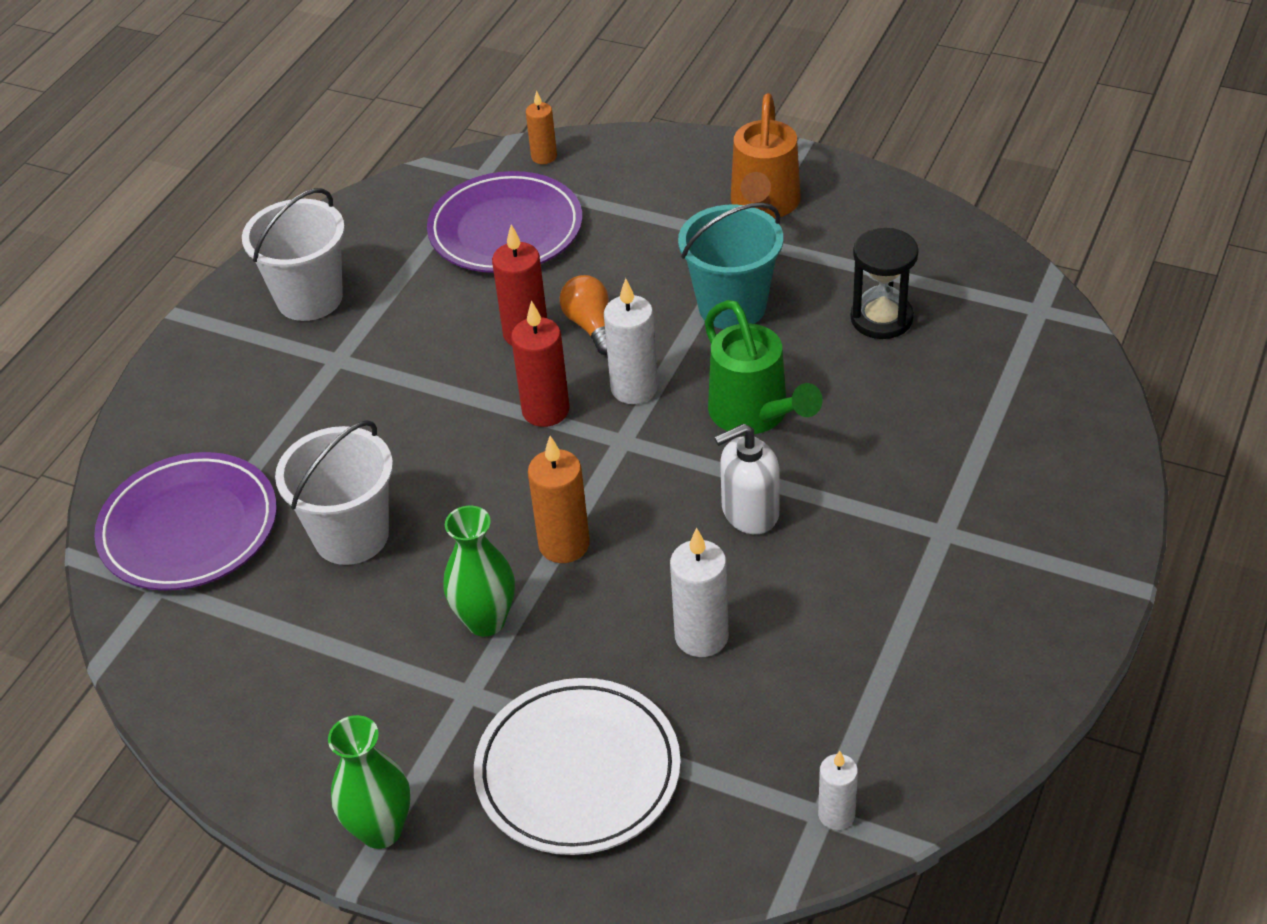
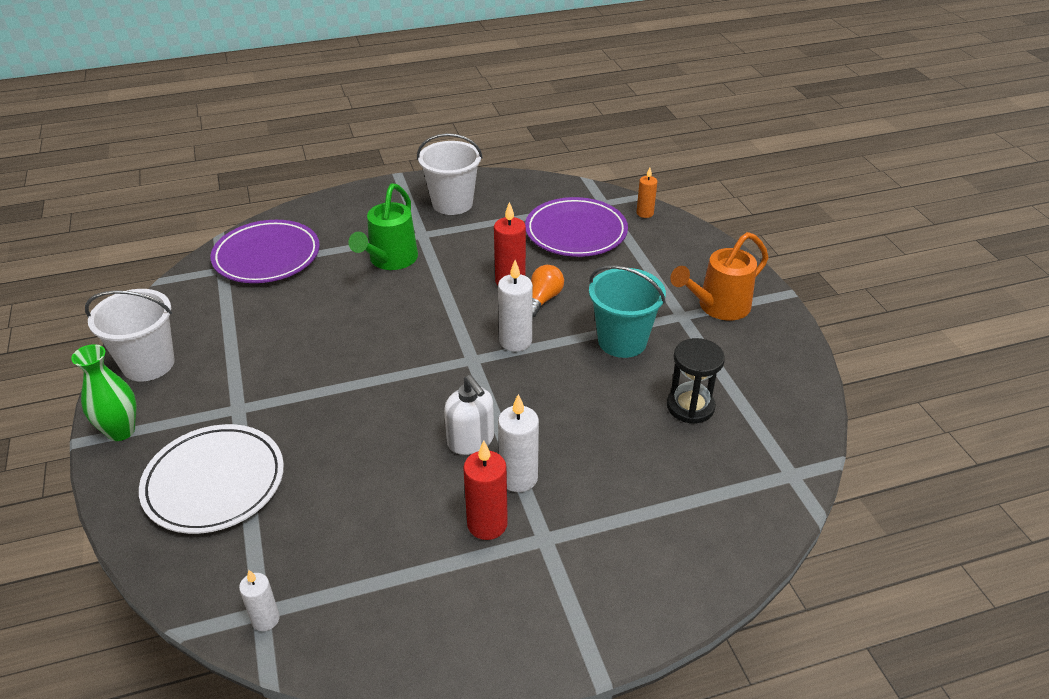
camera: 45 degrees right, 5 degrees down
white bucket [275,420,393,565] -> white bucket moved to [85,289,175,381]
green vase [443,506,515,637] -> none
red candle [511,301,570,427] -> red candle moved to [463,441,508,540]
orange candle [528,436,590,563] -> none
white candle [670,528,729,657] -> white candle moved to [498,394,539,492]
green watering can [705,300,823,435] -> green watering can moved to [348,183,418,270]
white soap dispenser [714,424,780,534] -> white soap dispenser turned 150 degrees counterclockwise [444,375,494,455]

